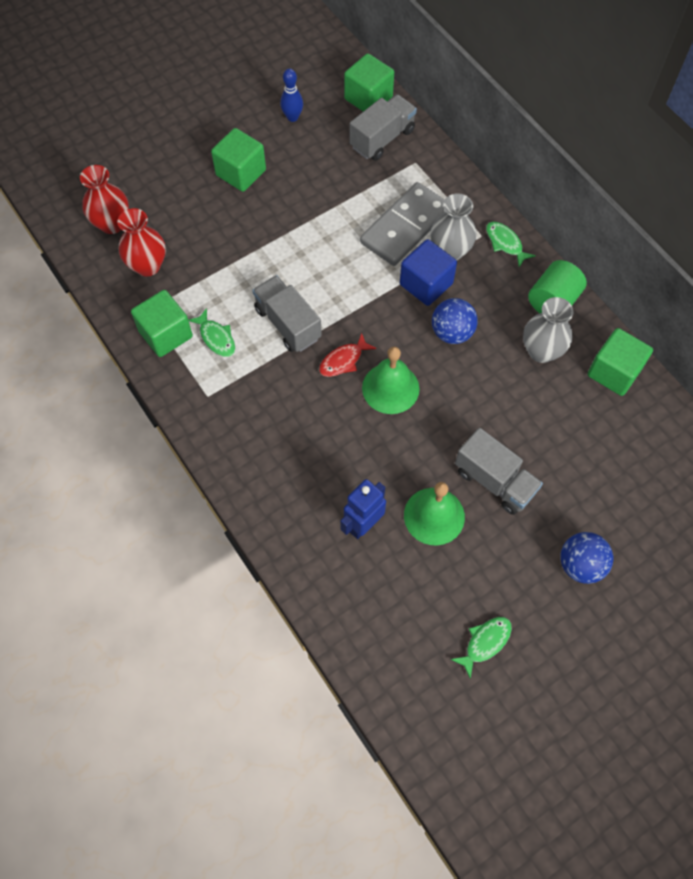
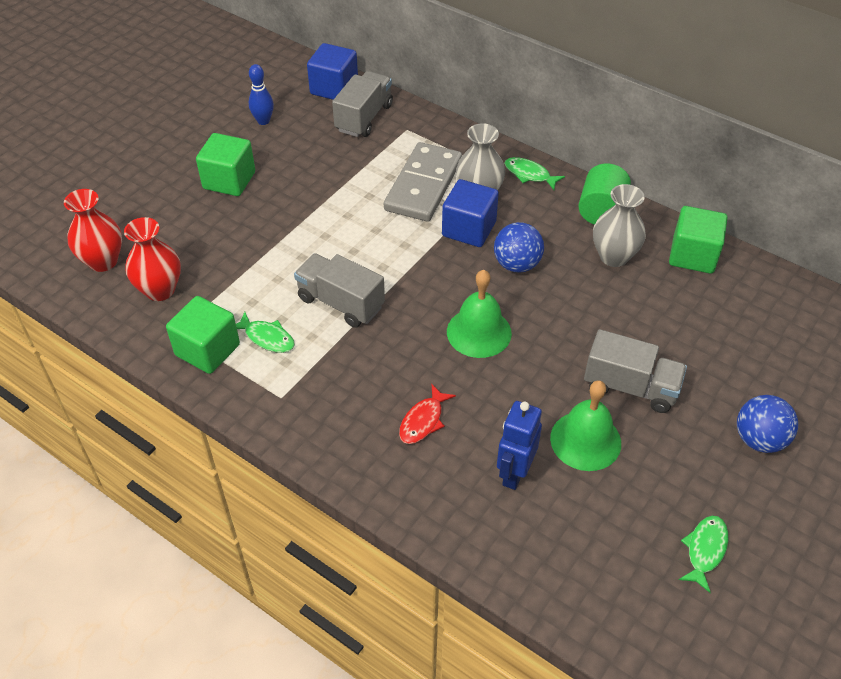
camera: 20 degrees left, 15 degrees down
red fish [319,333,376,377] -> red fish moved to [399,384,456,444]
green cube [344,53,394,111] -> blue cube [307,43,358,100]

